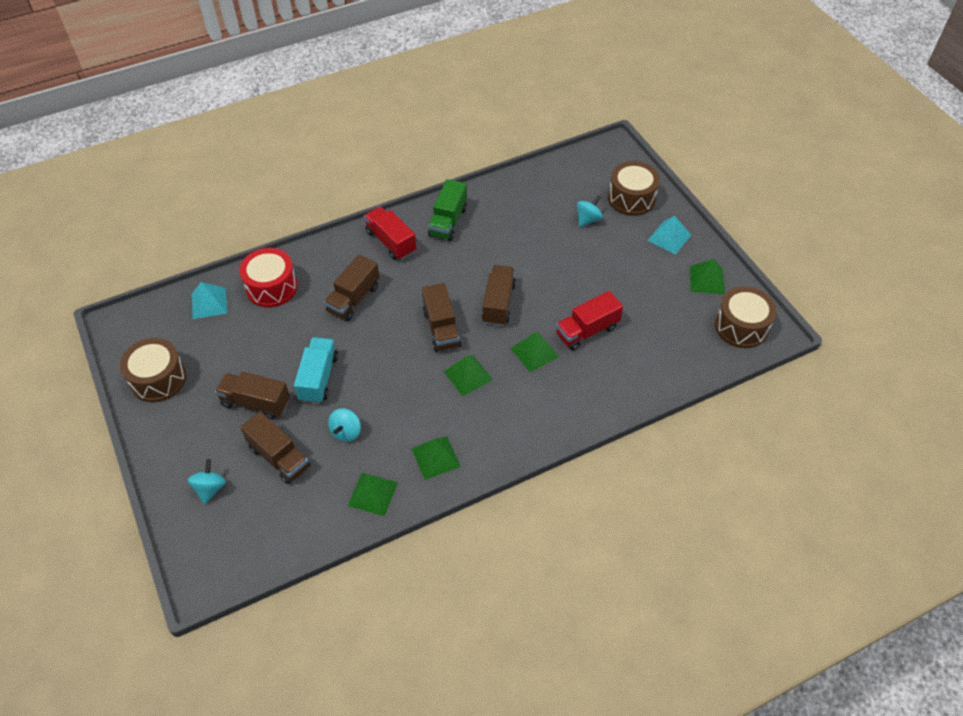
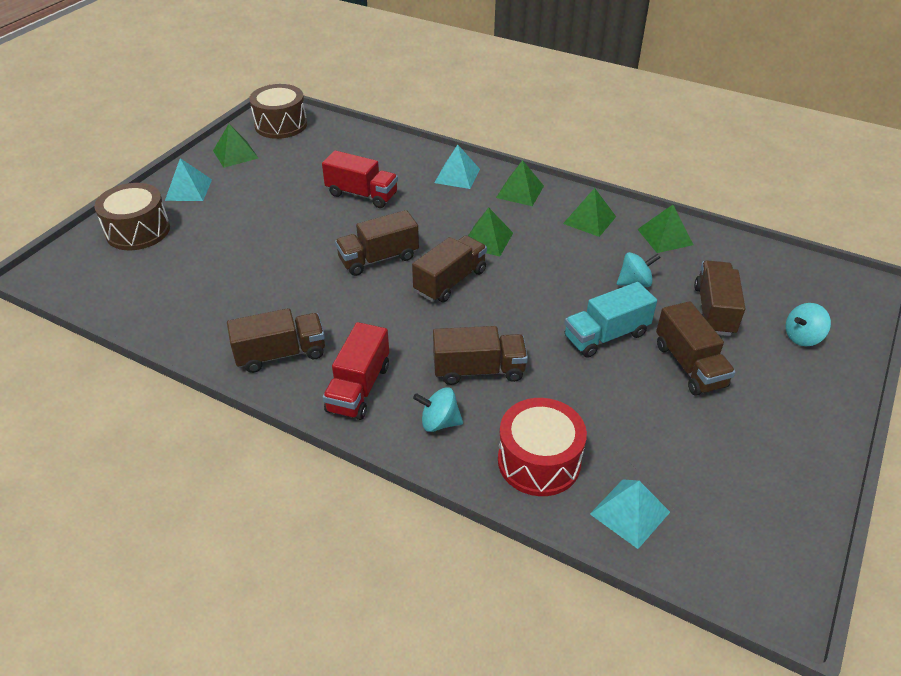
camera: 125 degrees left, 10 degrees down
brown drum [120,338,187,402] -> none
green truck [428,179,467,241] -> brown truck [227,308,325,373]
green pyramid [510,332,559,373] -> green pyramid moved to [496,160,544,206]
turquoise spinning top [577,195,603,227] -> turquoise spinning top moved to [413,388,463,432]
none -> turquoise pyramid [434,144,480,189]

